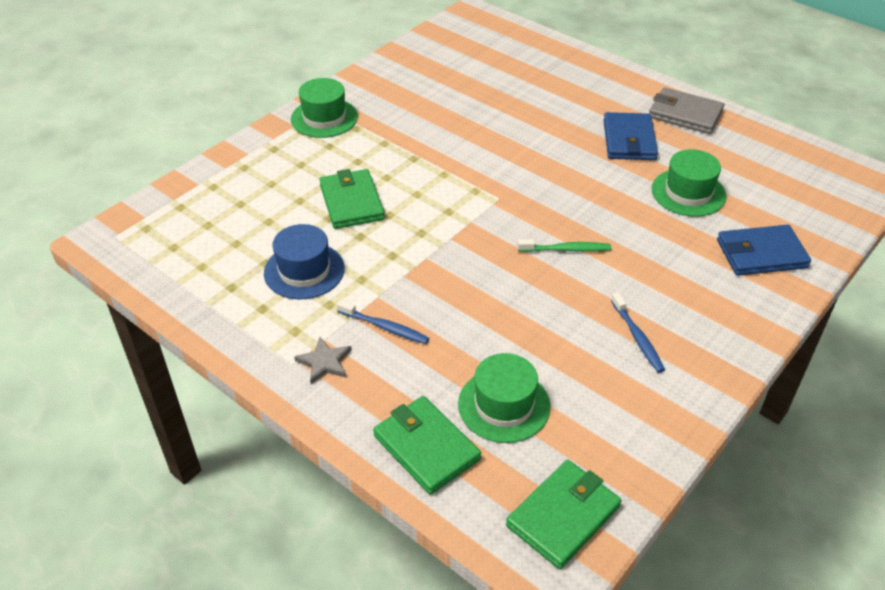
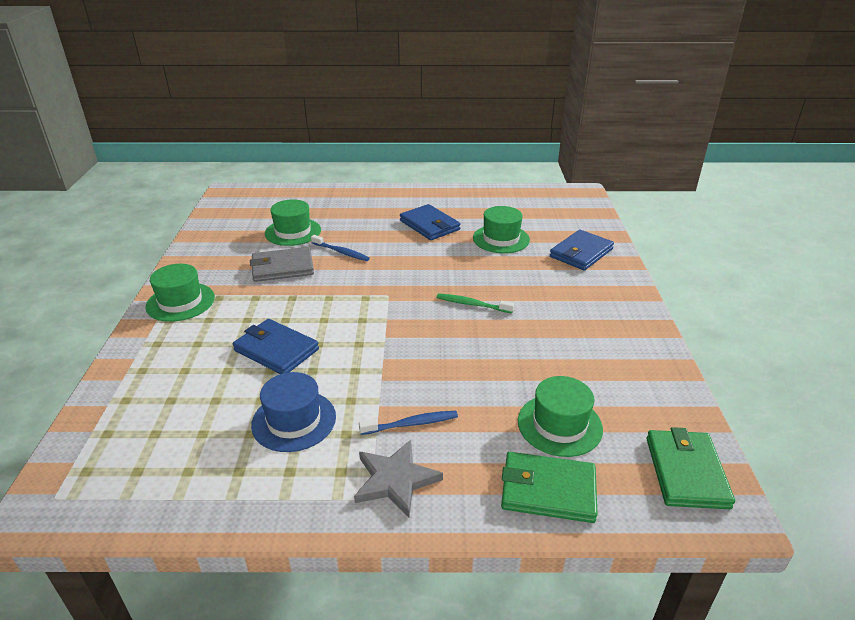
camera: 40 degrees left, 10 degrees down
grey star [294,337,352,384] -> grey star [354,440,443,518], size x1.51
green wallet [319,169,385,229] -> blue wallet [233,319,319,374]
green toothbrush [518,239,611,252] -> green toothbrush turned 120 degrees counterclockwise [436,293,514,313]
blue toothbrush [611,292,665,373] -> blue toothbrush moved to [311,235,370,261]
grey wallet [649,87,724,134] -> grey wallet moved to [250,247,314,282]
none -> green hat [265,199,321,246]

